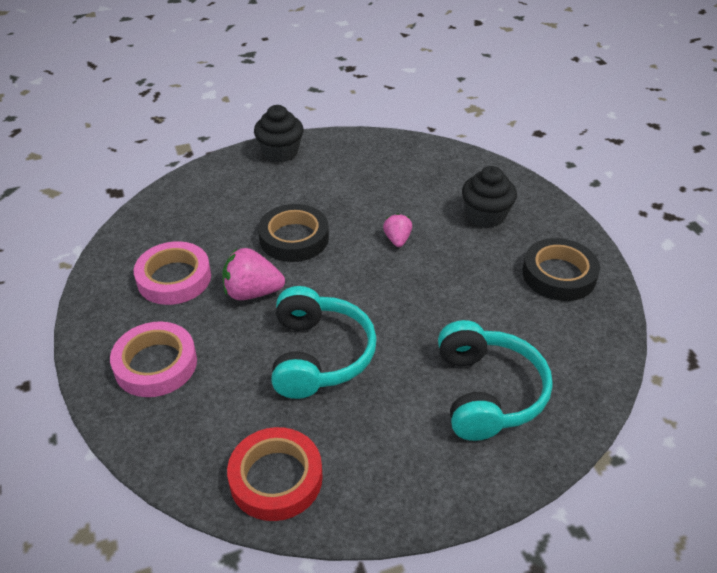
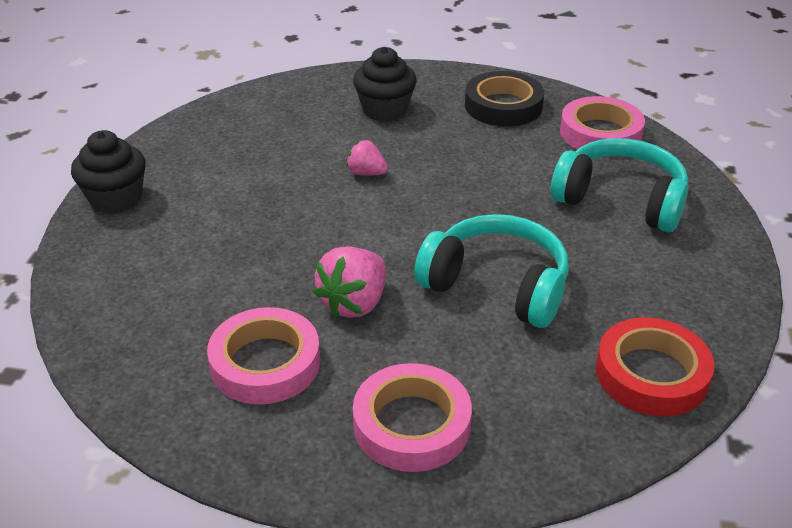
camera: 60 degrees left, 5 degrees down
black tape [258,204,329,262] -> none
none -> pink tape [560,96,645,149]

